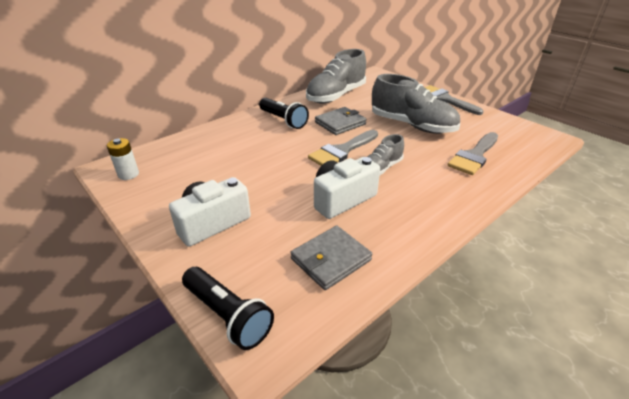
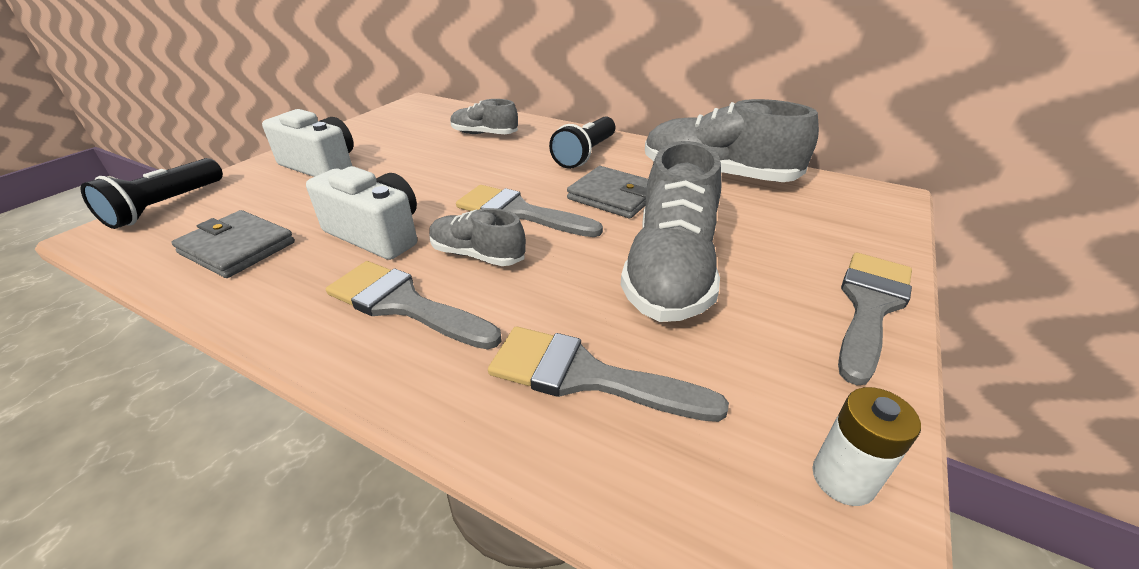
camera: 70 degrees right, 0 degrees up
white battery [107,138,139,180] -> white battery moved to [812,387,921,506]
none -> grey brush [326,261,502,349]
none -> grey shoe [450,99,518,134]

